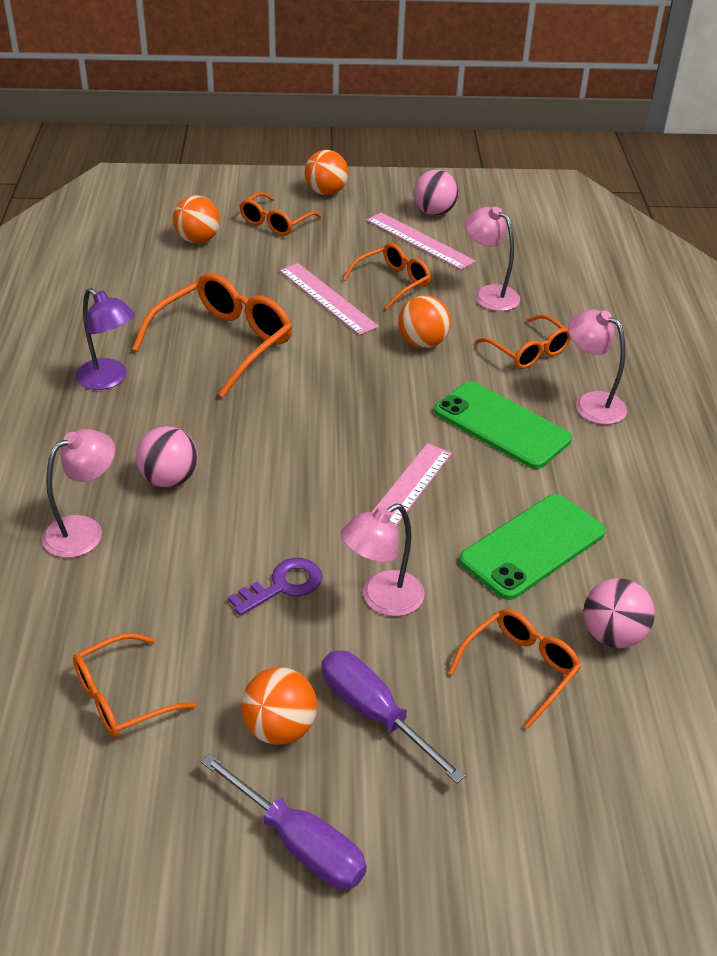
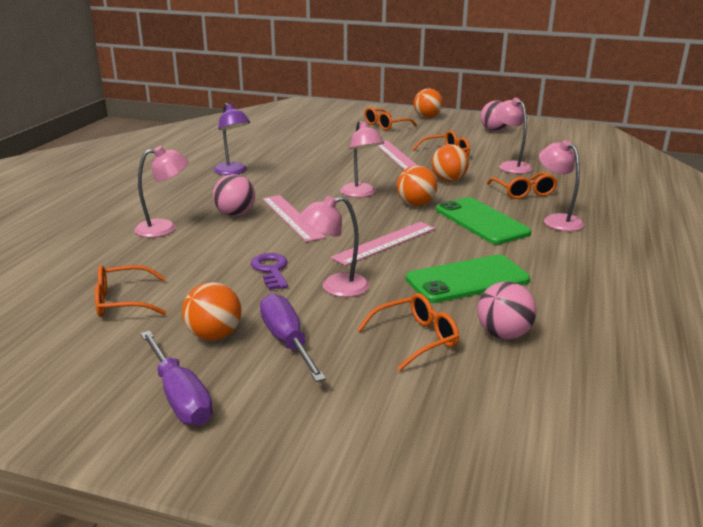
camera: 20 degrees right, 15 degrees down
orange glasses [132,273,292,398] -> none
orange ball [173,195,220,244] -> orange ball moved to [397,166,437,206]
purple key [228,558,322,616] -> purple key turned 90 degrees counterclockwise [251,253,288,290]
pink ruler [366,212,476,270] -> pink ruler moved to [262,195,326,242]
none -> pink lamp [341,120,384,197]

